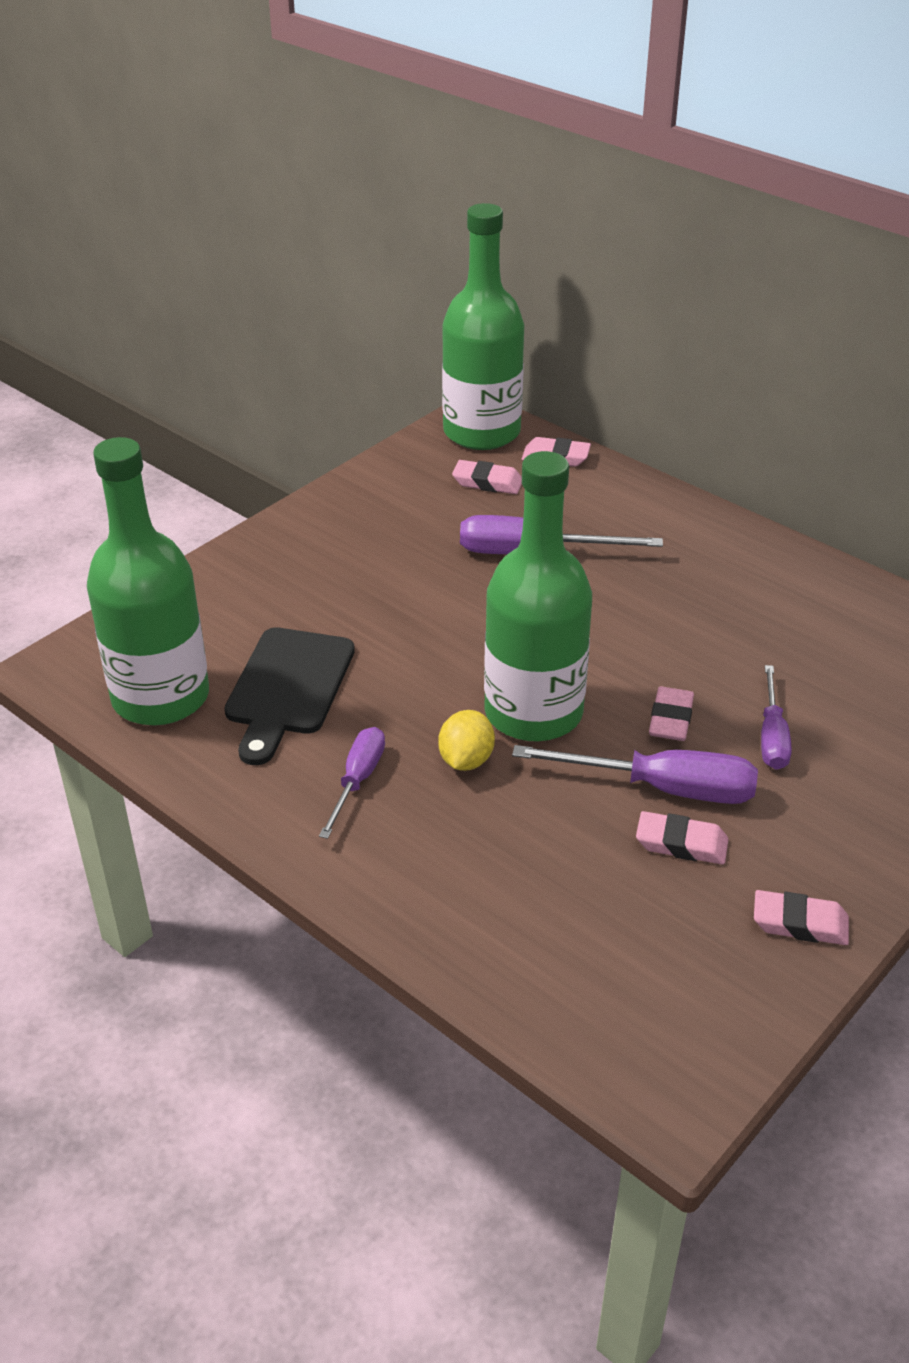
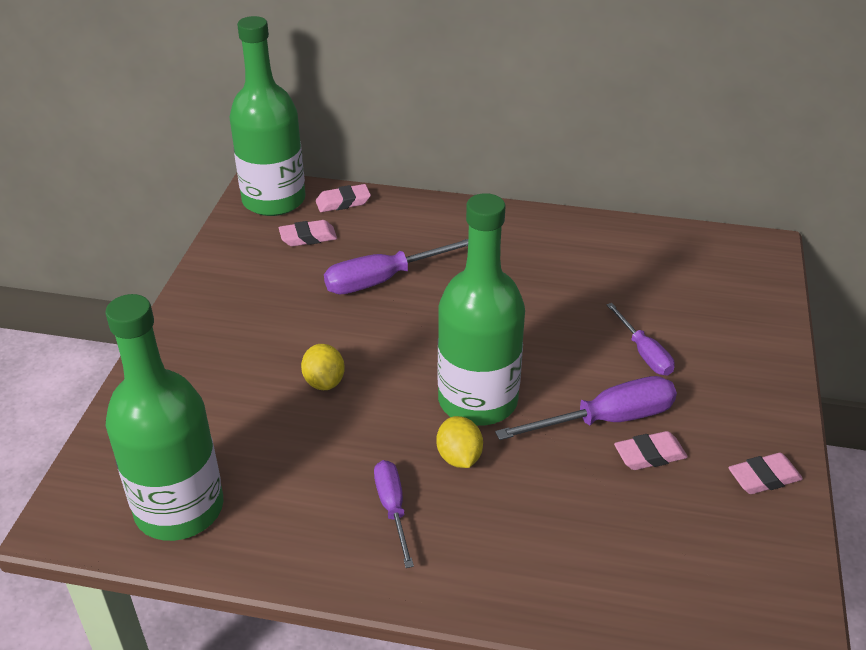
camera: 30 degrees left, 0 degrees up
black cutting board [224,627,355,765] -> none
pink eraser [649,687,694,741] -> none
none -> yellow lemon [301,344,345,390]

